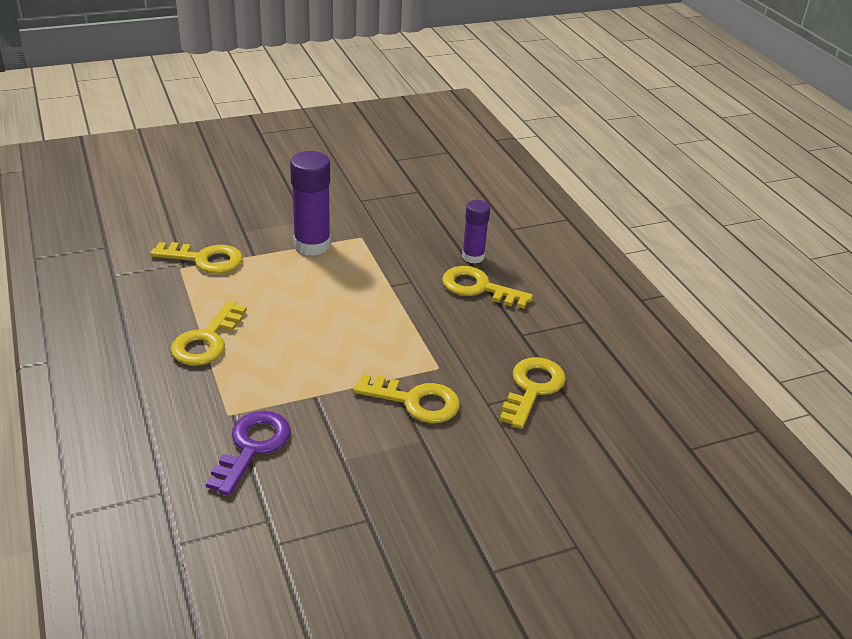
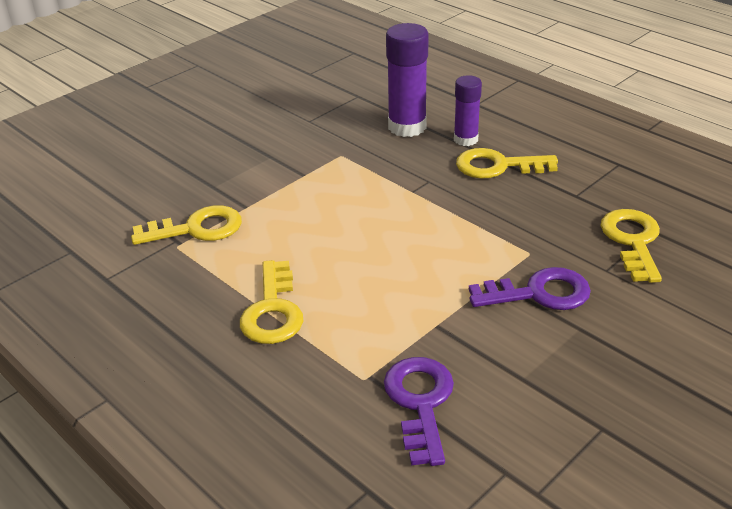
camera: 20 degrees left, 0 degrees up
purple glue stick [290,151,331,256] -> purple glue stick moved to [386,23,429,137]
yellow key [353,374,460,423] -> purple key [469,267,591,310]

